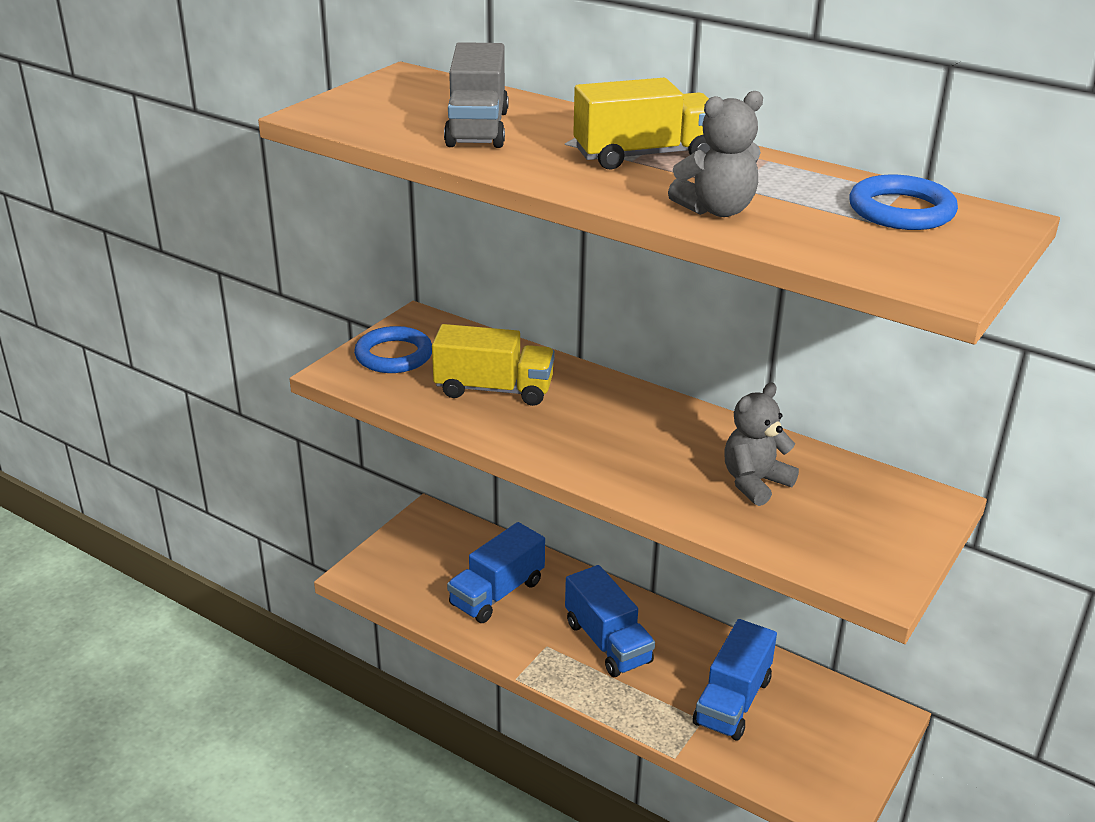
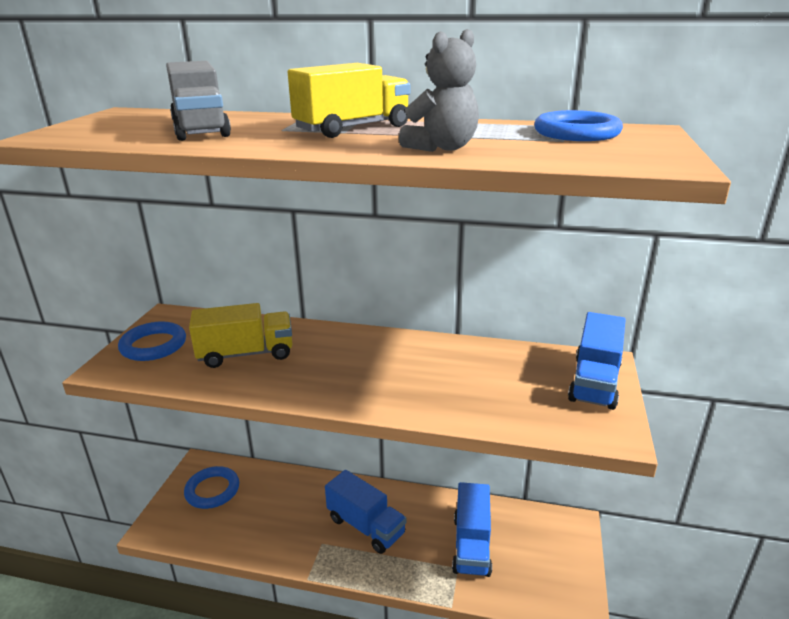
camera: 20 degrees left, 5 degrees down
blue truck [447,522,545,623] -> blue truck moved to [568,312,625,410]
grey teddy bear [724,383,799,506] -> none
none -> blue ring [184,466,239,509]

